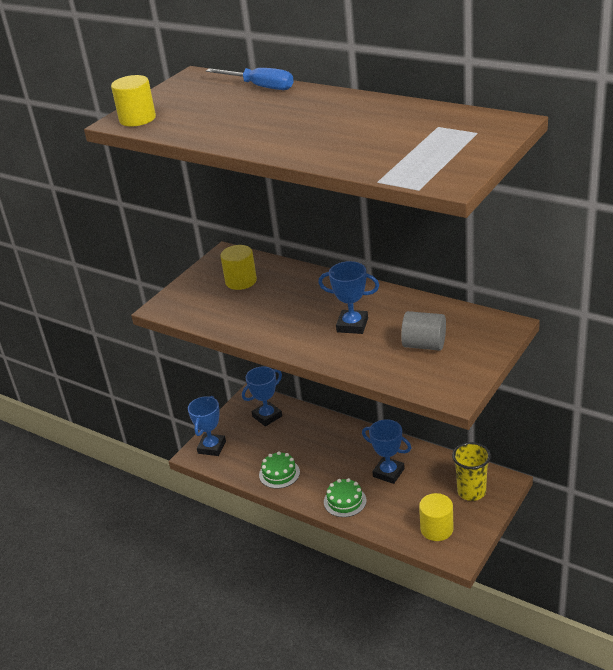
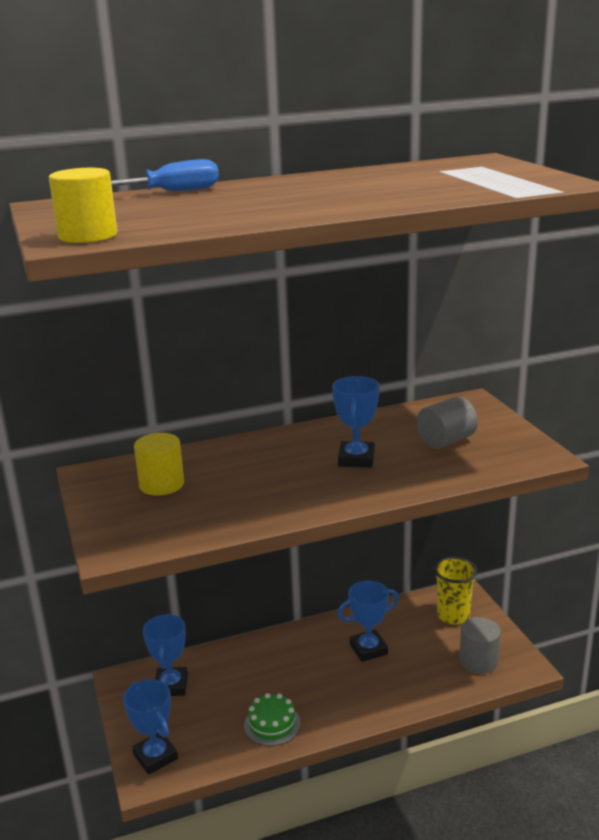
camera: 55 degrees left, 10 degrees down
blue trophy [318,261,379,334] -> blue trophy turned 45 degrees counterclockwise [332,376,380,468]
green cake [324,478,366,517] -> none
yellow cylinder [419,493,454,541] -> grey cylinder [459,617,501,674]

